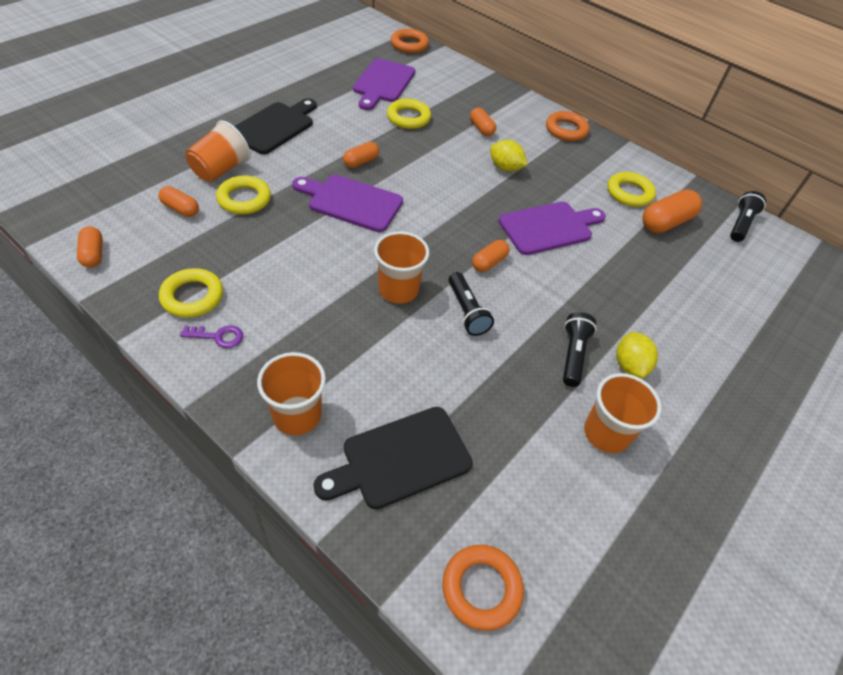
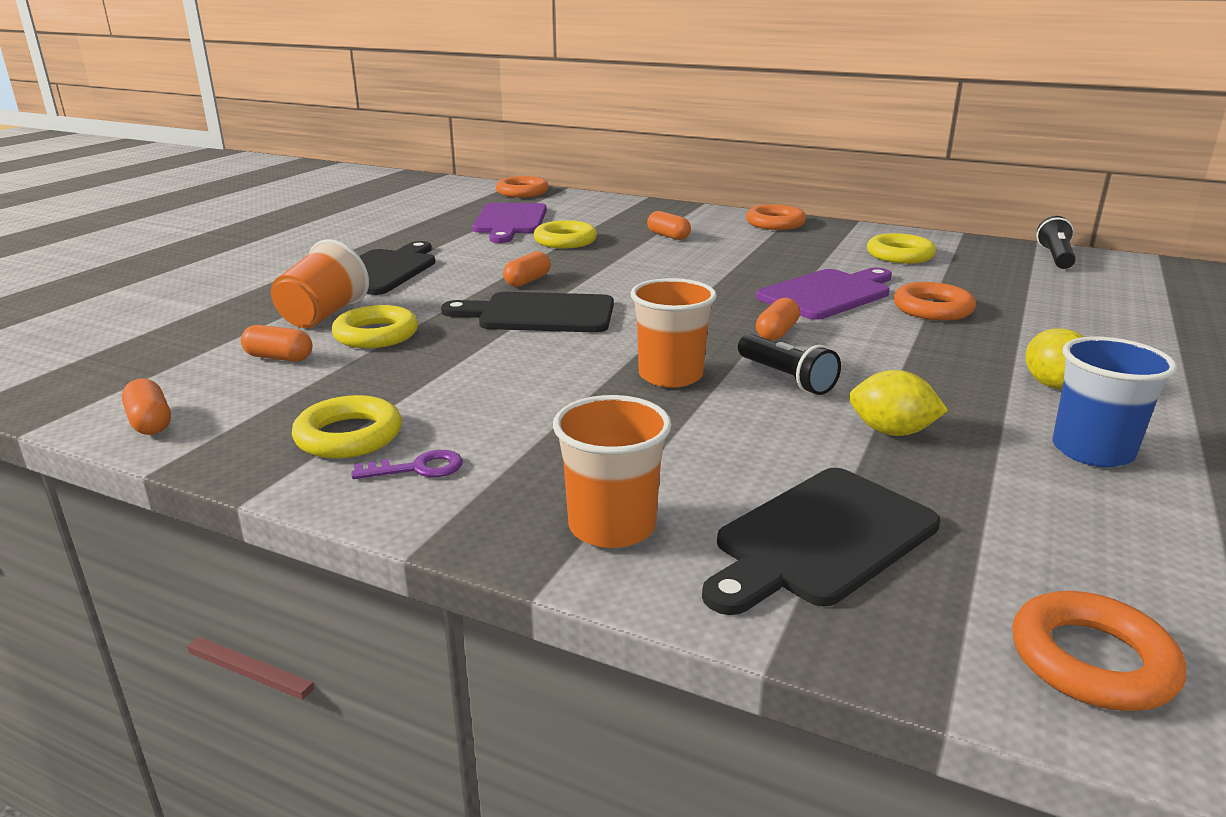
camera: 10 degrees left, 25 degrees down
purple cutting board [292,175,403,232] -> black cutting board [441,292,614,333]
yellow lemon [490,140,527,172] -> yellow lemon moved to [849,370,948,436]
black flashlight [563,312,597,387] -> none
orange cup [584,373,662,453] -> blue cup [1052,337,1177,467]
orange capsule [642,190,702,233] -> none
none -> orange ring [894,282,976,321]

